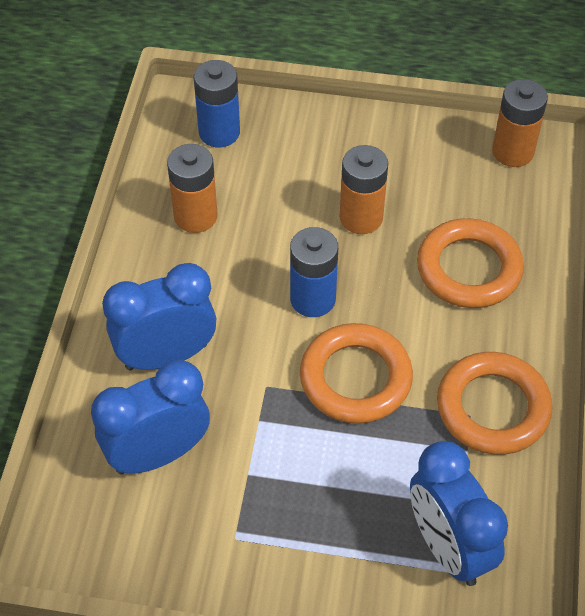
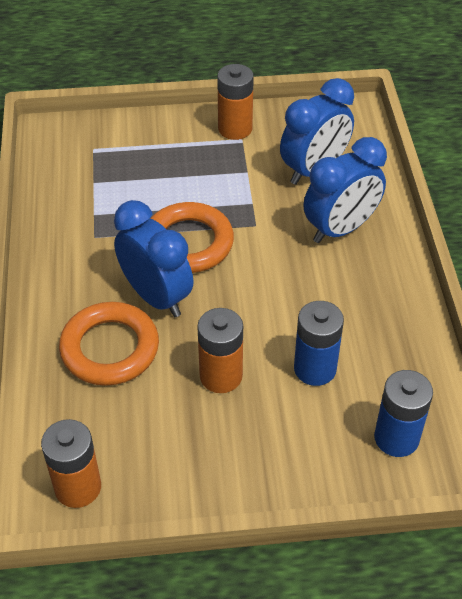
camera: 165 degrees right, 5 degrees down
orange battery [167,144,217,233] -> orange battery moved to [217,64,254,140]
blue battery [290,227,338,317] -> blue battery moved to [294,301,344,386]
blue clock [410,441,508,586] -> blue clock moved to [114,200,193,317]
orange ring [437,352,553,455] -> none

